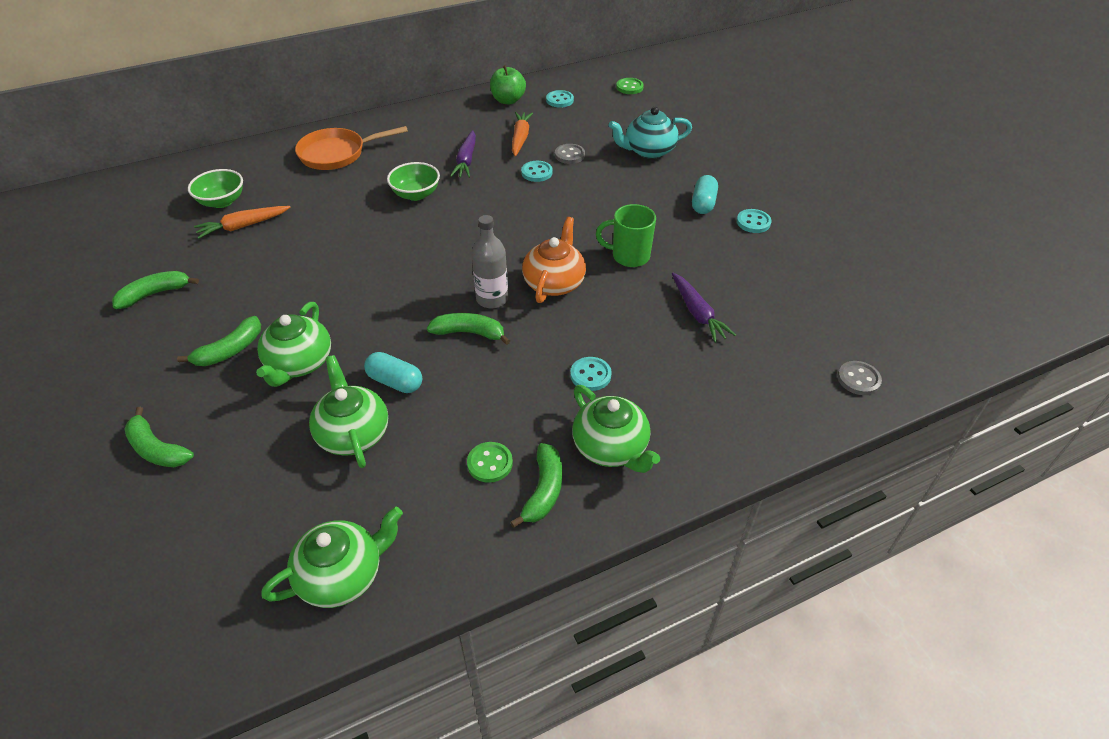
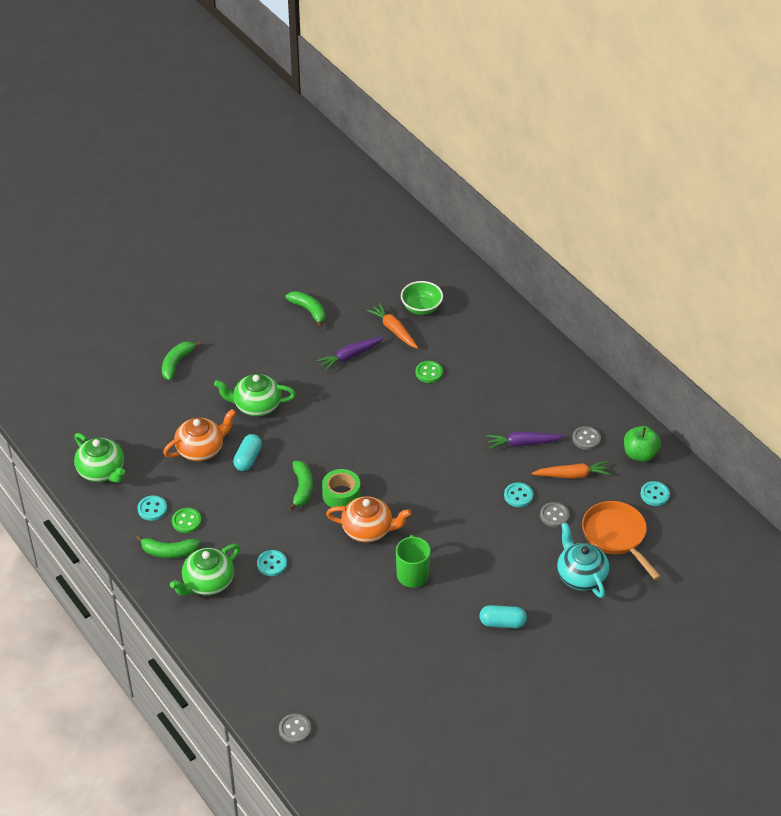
camera: 80 degrees right, 0 degrees up
green banana [177,316,261,366] -> none
orange pan [295,126,408,170] -> orange pan moved to [582,501,661,580]
green teapot [309,355,388,468] -> orange teapot [163,409,236,461]
green bowl [387,162,440,201] -> none
grey bottle [471,215,508,308] -> green tape [322,469,360,508]
green button [616,78,644,94] -> green button moved to [416,361,443,383]
purple carrot [672,273,736,343] -> purple carrot moved to [317,336,384,371]
turquoise button [737,209,772,233] -> turquoise button moved to [137,495,167,521]
none -> grey button [572,426,601,450]

